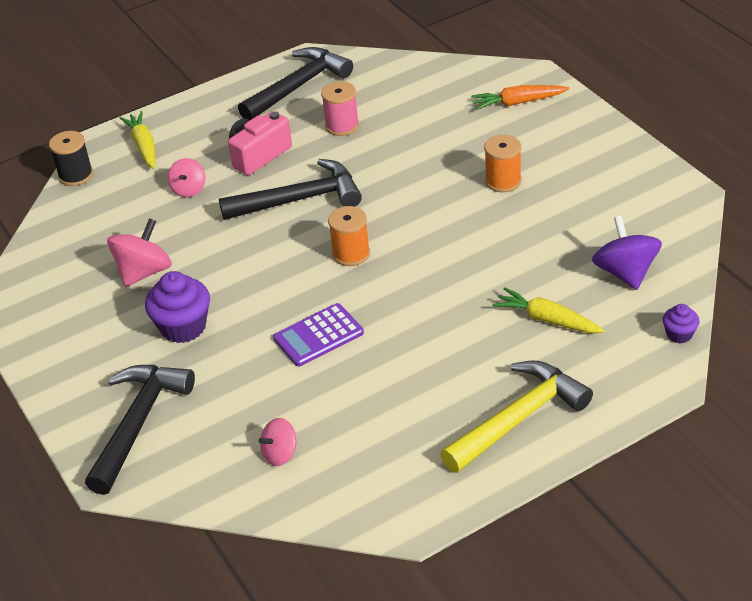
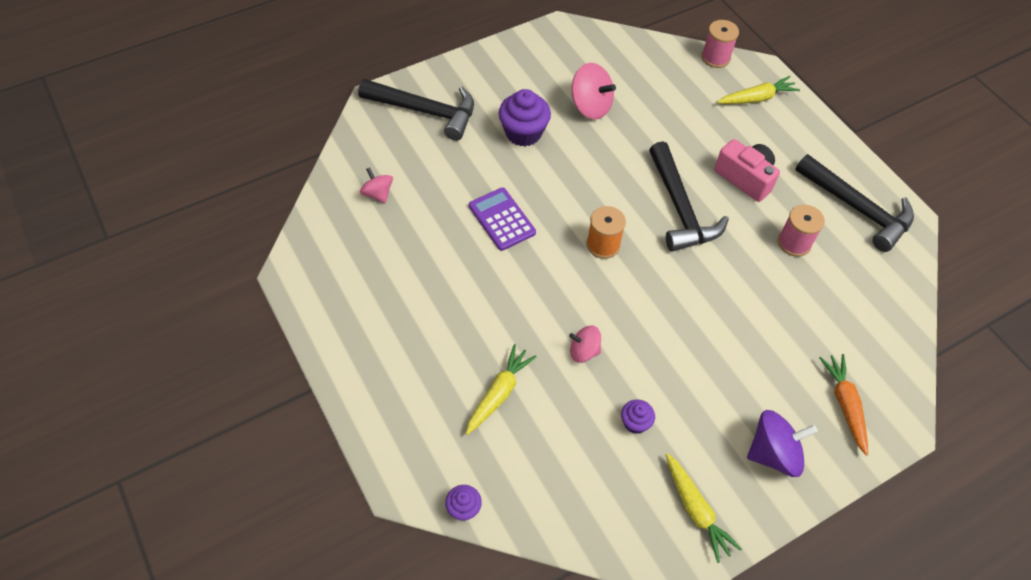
camera: 85 degrees right, 15 degrees up
black spool [49,131,93,186] -> pink spool [701,20,739,68]
pink spinning top [168,158,206,197] -> pink spinning top moved to [569,326,601,363]
yellow hammer [440,361,593,473] -> none
orange spool [484,135,522,192] -> none
purple spinning top [592,216,662,290] -> purple spinning top moved to [747,410,818,477]
none -> purple cupcake [621,399,655,434]
none -> yellow carrot [665,453,742,563]

